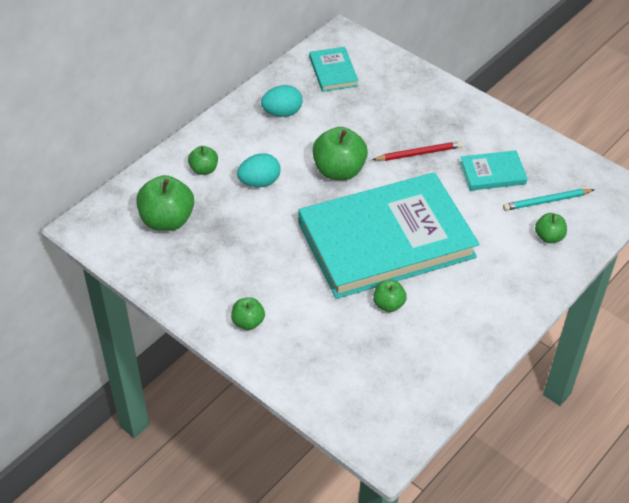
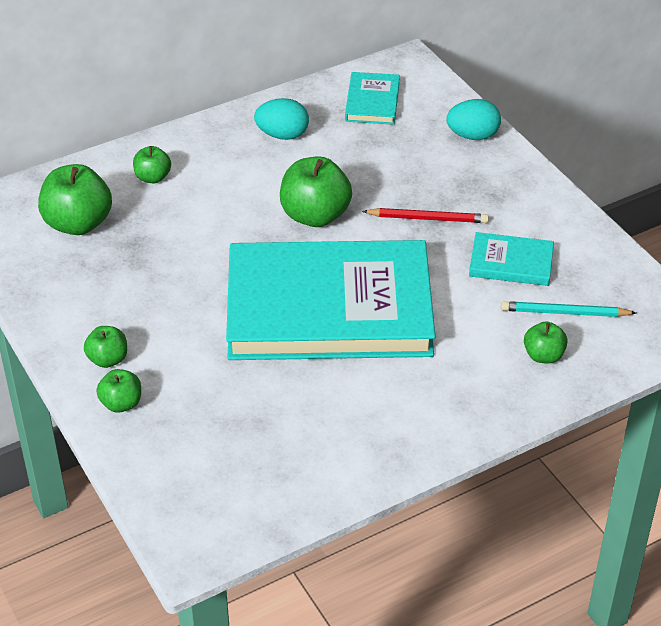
camera: 20 degrees right, 5 degrees down
turquoise egg [237,153,281,187] -> turquoise egg moved to [447,99,501,140]
green apple [373,280,407,312] -> green apple moved to [96,369,141,413]

